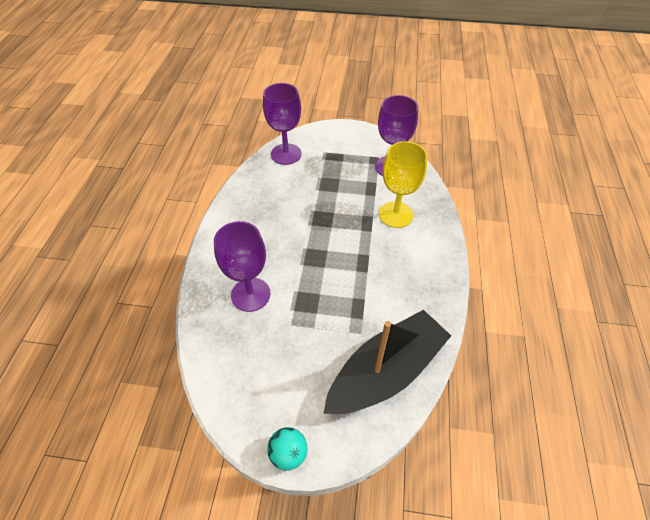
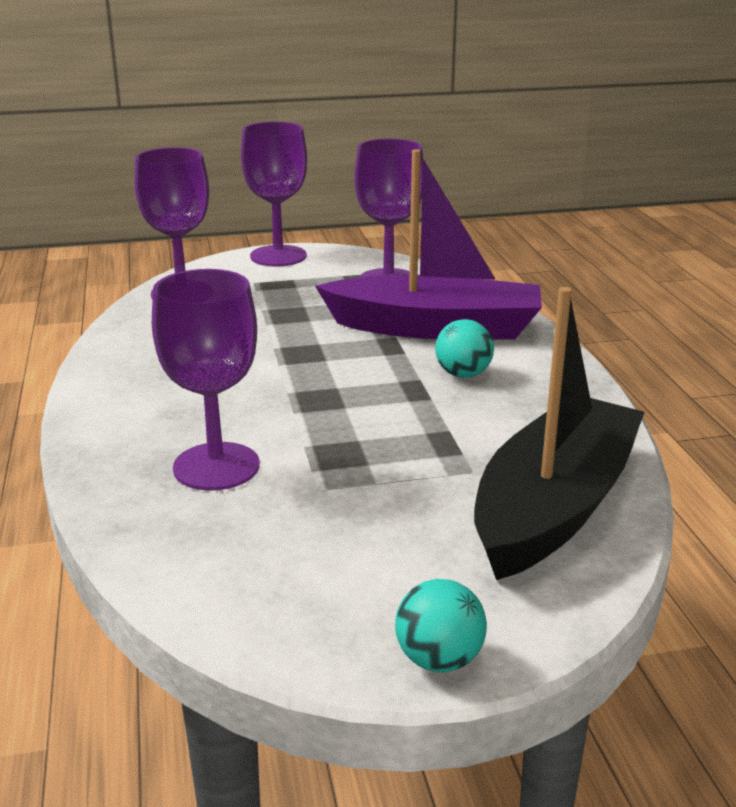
camera: 20 degrees left, 25 degrees down
yellow goblet [379,141,427,228] -> purple boat [315,149,542,339]
none -> purple goblet [241,122,307,267]
none -> turquoise ball [435,319,494,378]

